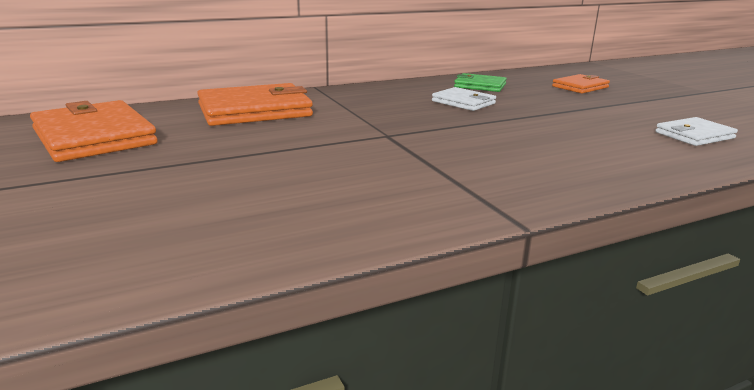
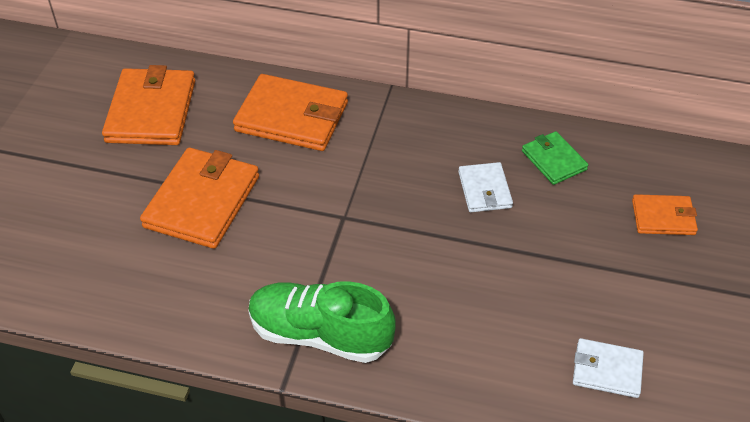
camera: 40 degrees right, 25 degrees up
none -> orange wallet [140,148,259,249]
none -> green shoe [248,281,396,363]

